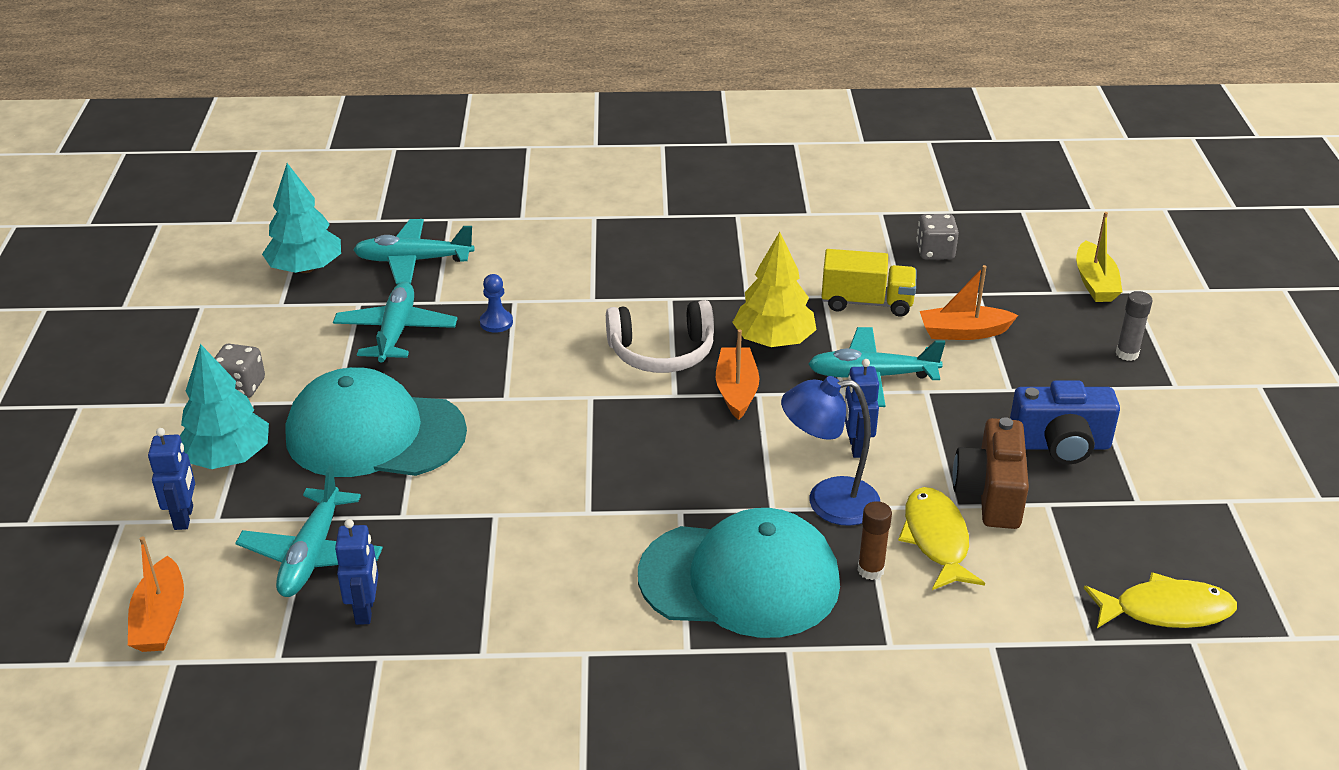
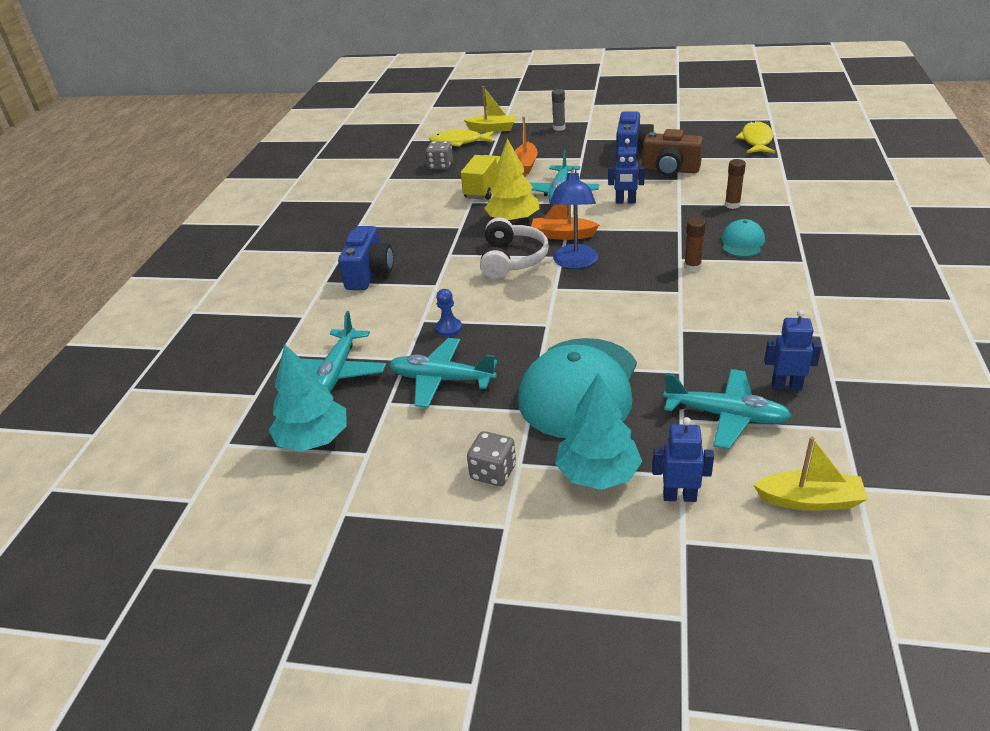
camera: 75 degrees left, 0 degrees up
orange boat [128,536,184,652] -> yellow boat [753,437,868,511]
turquoise cap [638,508,840,638] -> turquoise cap [722,219,765,257], size x0.46
blue lamp [781,376,880,526] -> blue lamp moved to [550,167,598,269]
yellow fish [898,487,985,590] -> yellow fish moved to [429,130,495,147]
none -> blue camera [338,226,394,290]
none -> brown glue stick [684,218,706,272]

